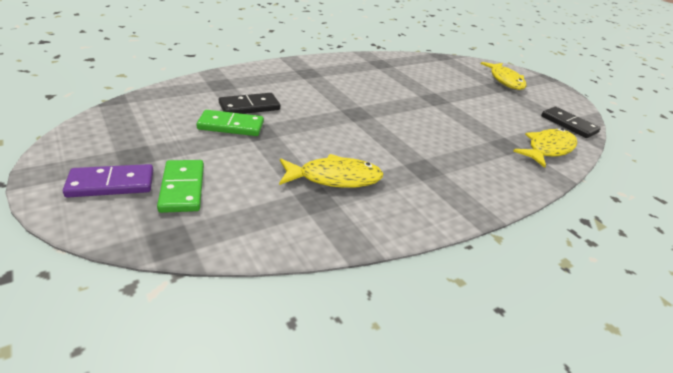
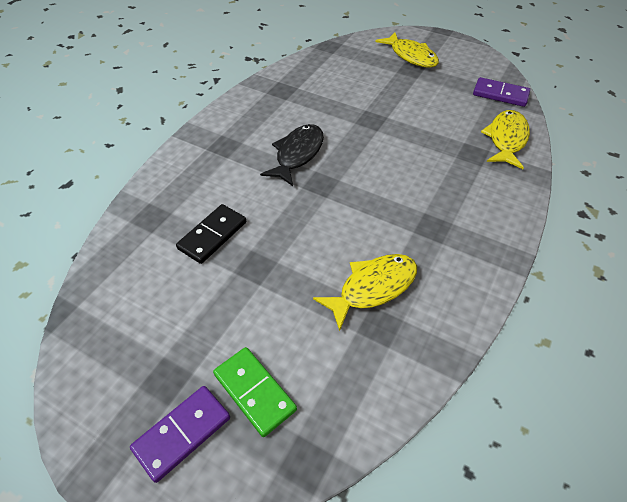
camera: 25 degrees left, 15 degrees up
green domino [196,110,264,136] -> none
black domino [541,107,601,138] -> purple domino [473,77,530,107]
none -> black fish [260,124,324,186]

